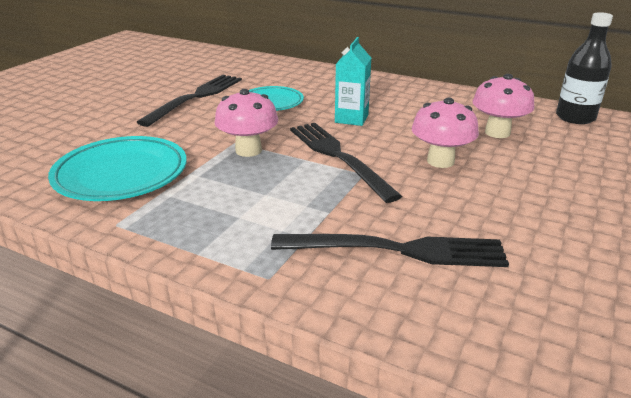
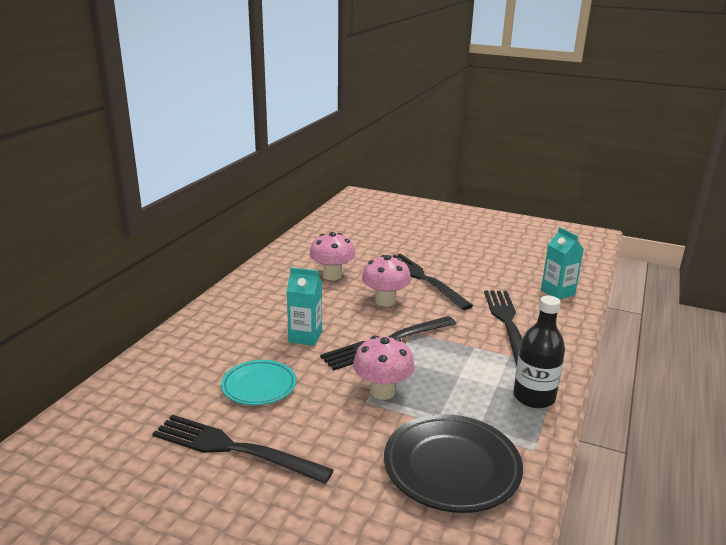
camera: 95 degrees left, 5 degrees down
turquoise plate [48,136,187,201] -> black plate [384,414,523,513]
black bottle [556,12,613,124] -> black bottle moved to [513,296,565,408]
none -> black fork [391,253,473,310]
none -> turquoise carton [541,227,584,299]

